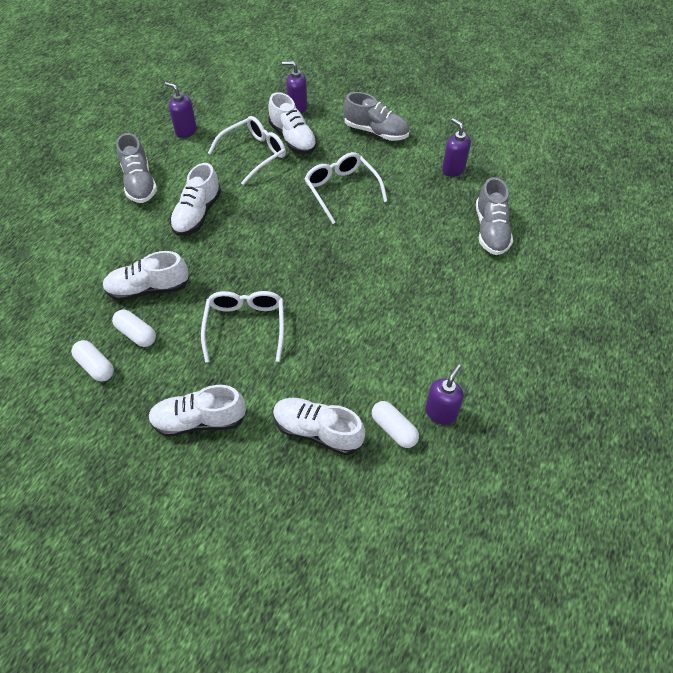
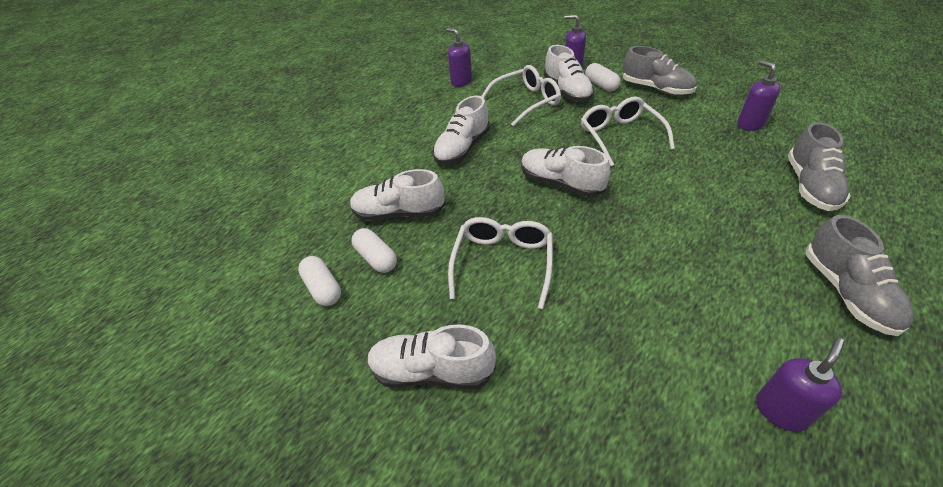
camera: 15 degrees right, 10 degrees down
grey shoe [116,133,157,203] -> grey shoe moved to [806,215,914,336]
white shoe [273,398,365,455] -> white shoe moved to [521,146,610,197]
white capsule [372,401,419,448] -> white capsule moved to [585,63,621,92]

